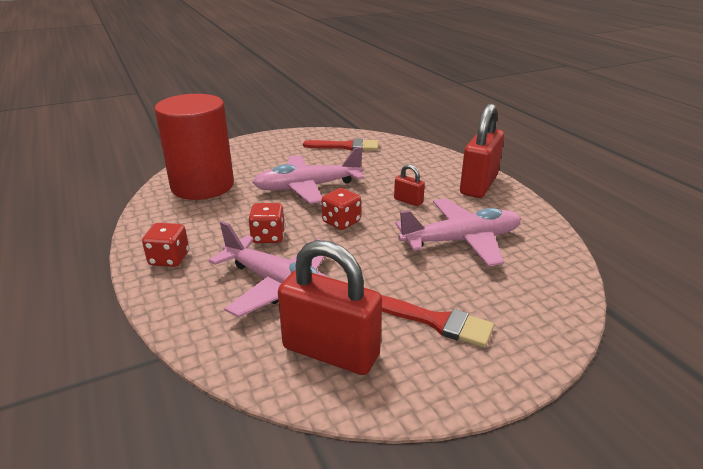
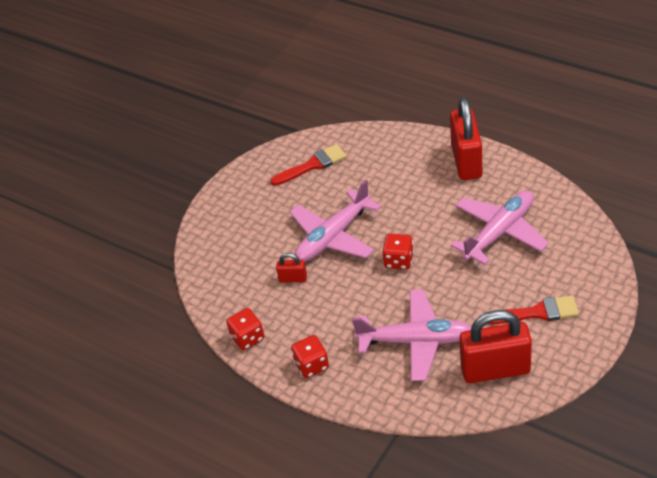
camera: 25 degrees left, 15 degrees up
red cylinder [154,94,234,200] -> none
red dice [248,203,285,243] -> red dice moved to [226,308,264,350]
red padlock [394,164,425,206] -> red padlock moved to [276,253,307,283]

